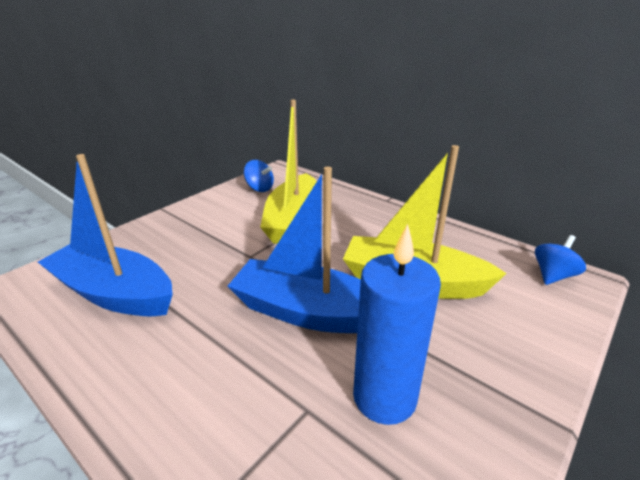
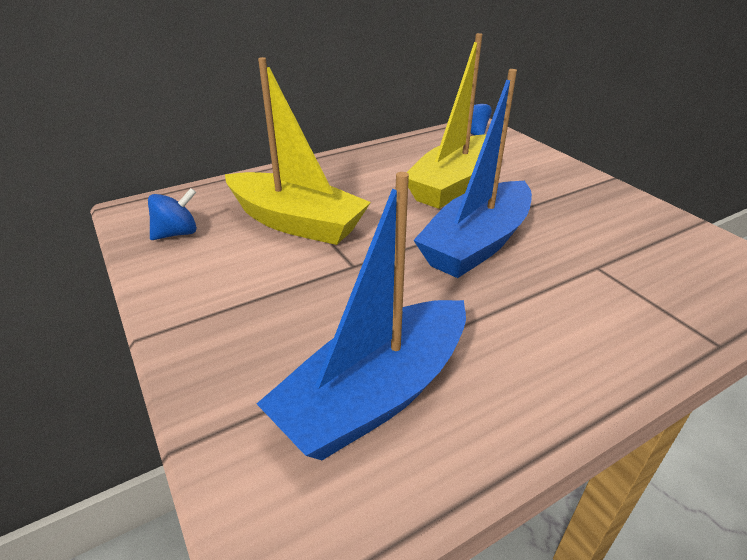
camera: 70 degrees left, 5 degrees up
blue candle [353,224,441,425] -> none

